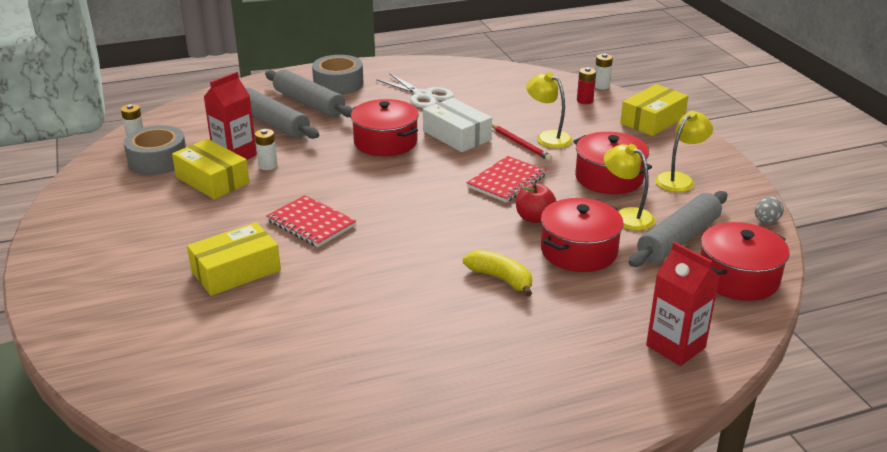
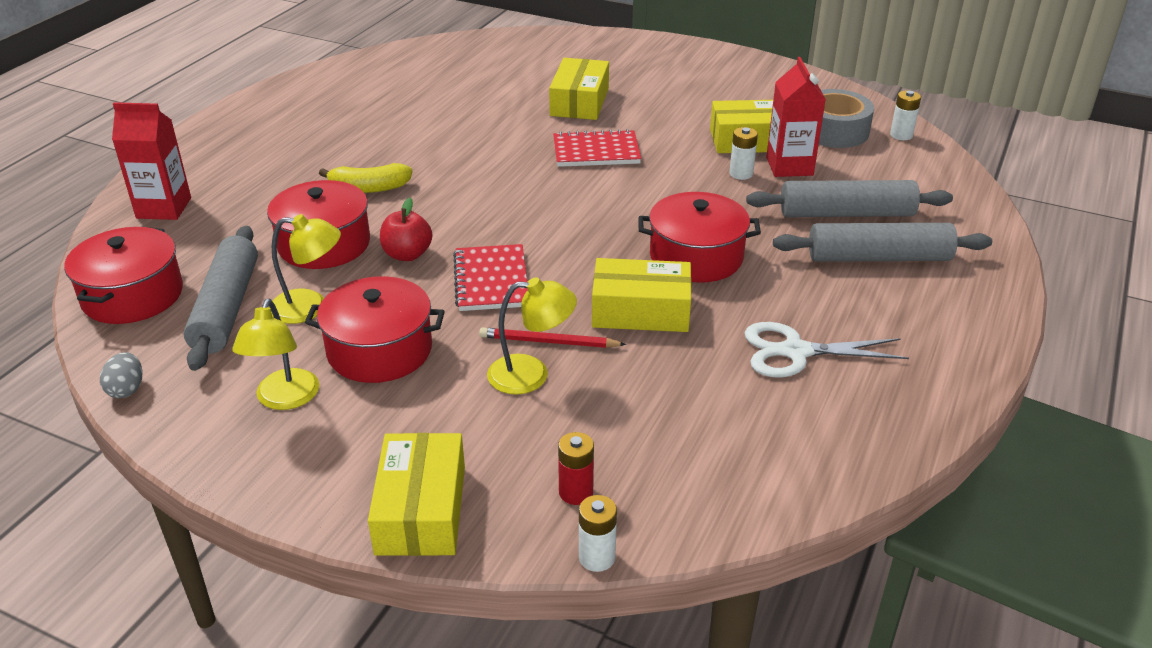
camera: 135 degrees right, 5 degrees up
grey tape [312,55,364,95] -> none
white box [423,98,492,152] -> yellow box [592,258,692,332]

